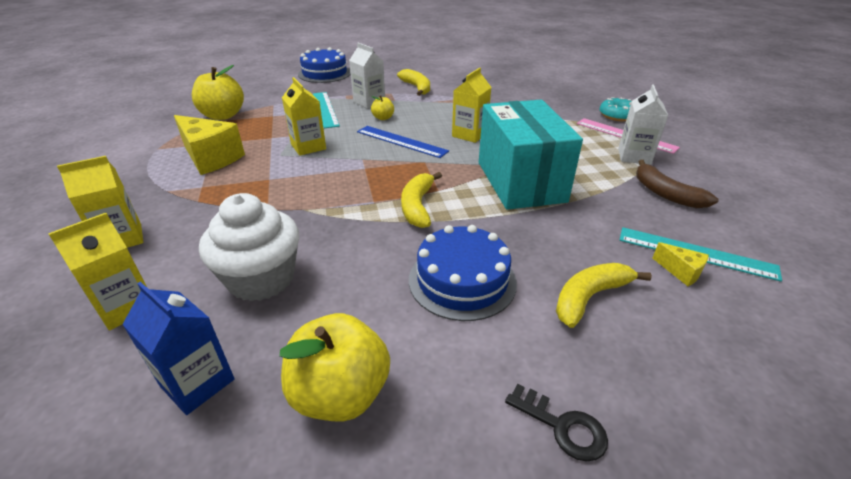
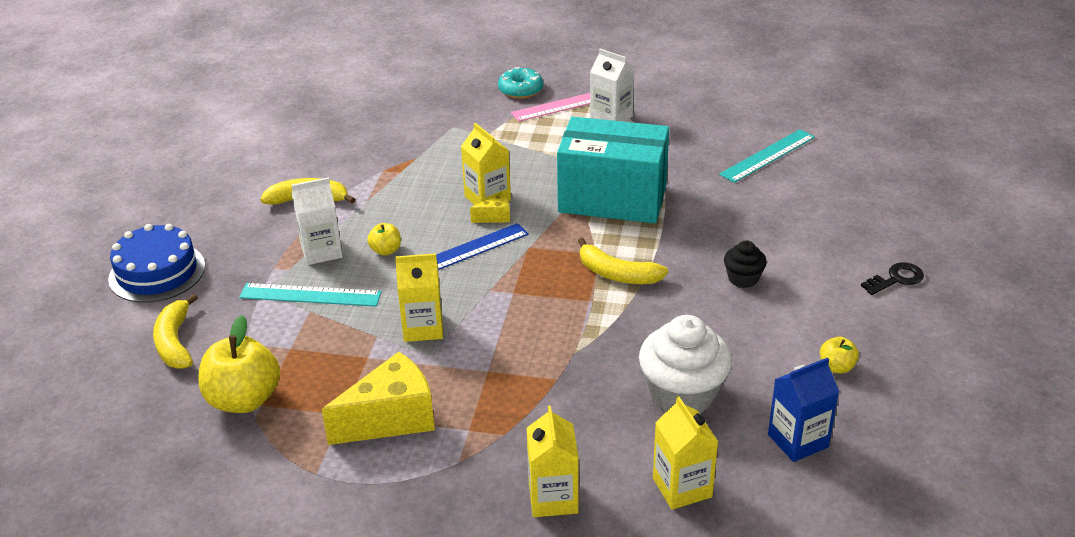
camera: 65 degrees left, 0 degrees up
yellow apple [279,313,390,421] -> yellow apple [820,337,859,374], size x0.49
blue cake [409,225,517,321] -> black cupcake [724,240,767,288]
yellow banana [556,263,652,328] -> yellow banana moved to [153,293,198,369]
brown banana [636,160,719,208] -> none
yellow cheese [652,242,709,286] -> yellow cheese moved to [470,193,510,223]

